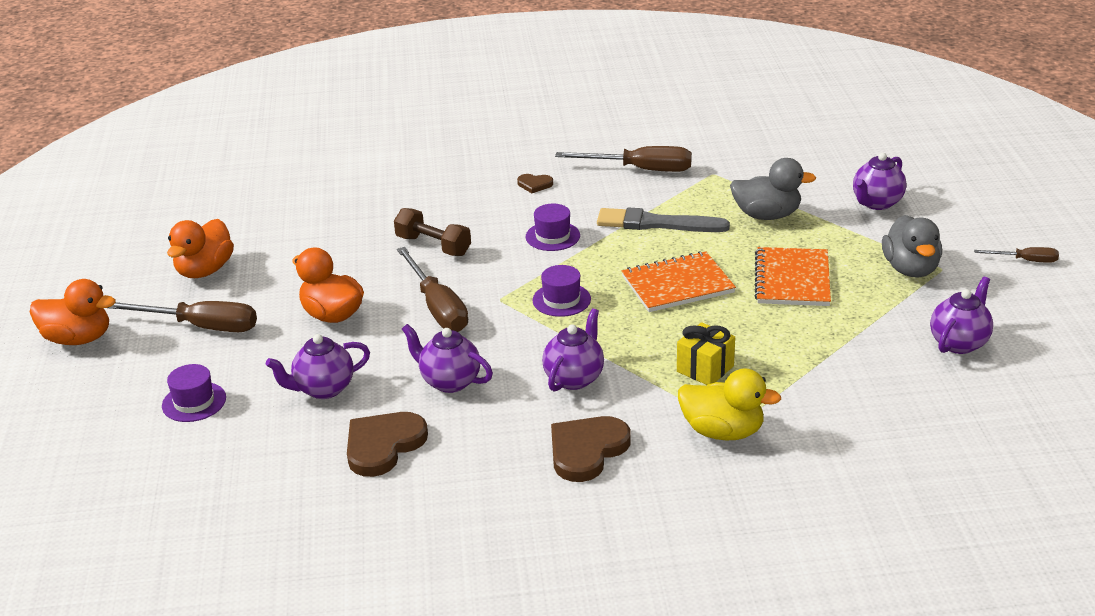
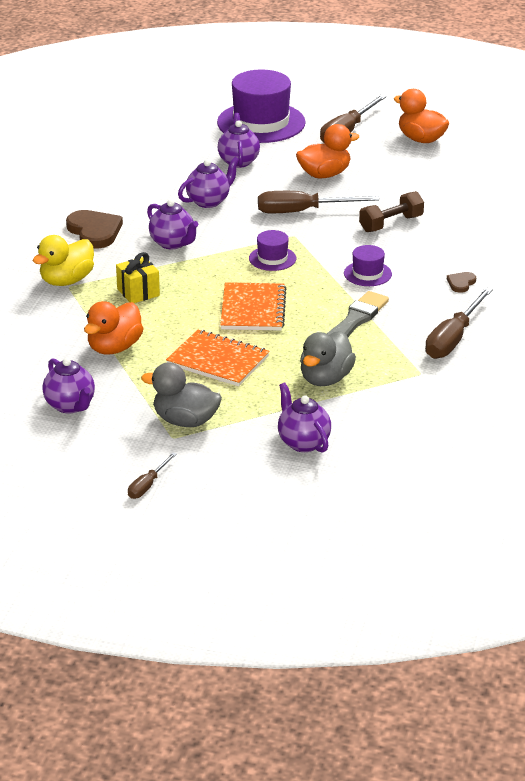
camera: 110 degrees right, 0 degrees up
orange duck [30,279,116,345] -> orange duck moved to [84,301,144,355]
purple hat [162,364,226,422] -> purple hat [217,69,306,143], size x2.10
brown heart [347,412,428,477] -> none

